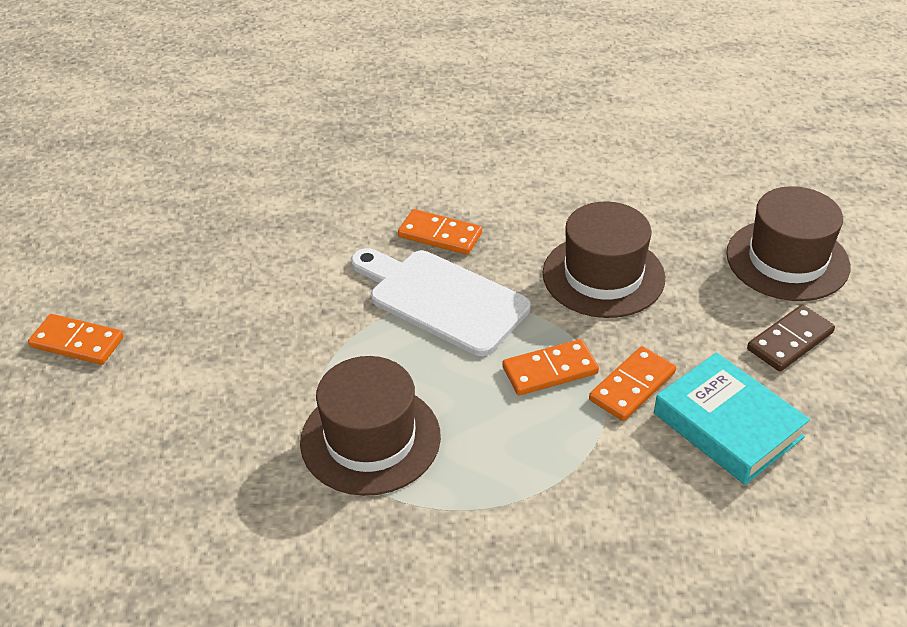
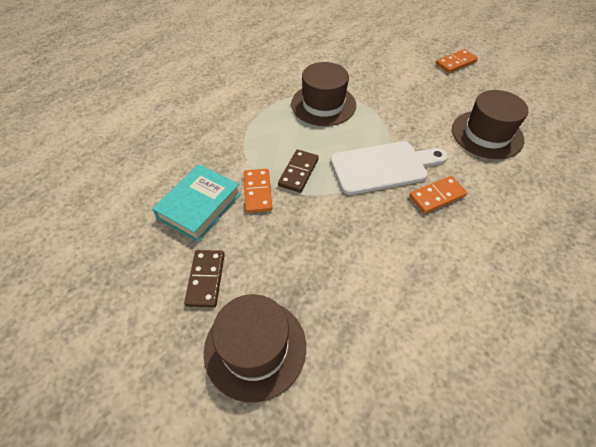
camera: 130 degrees right, 10 degrees up
orange domino [502,339,599,395] -> brown domino [278,150,319,193]
brown hat [542,201,665,318] -> brown hat moved to [452,90,528,159]
turquoise book [654,352,810,485] -> turquoise book turned 60 degrees counterclockwise [152,164,241,242]

